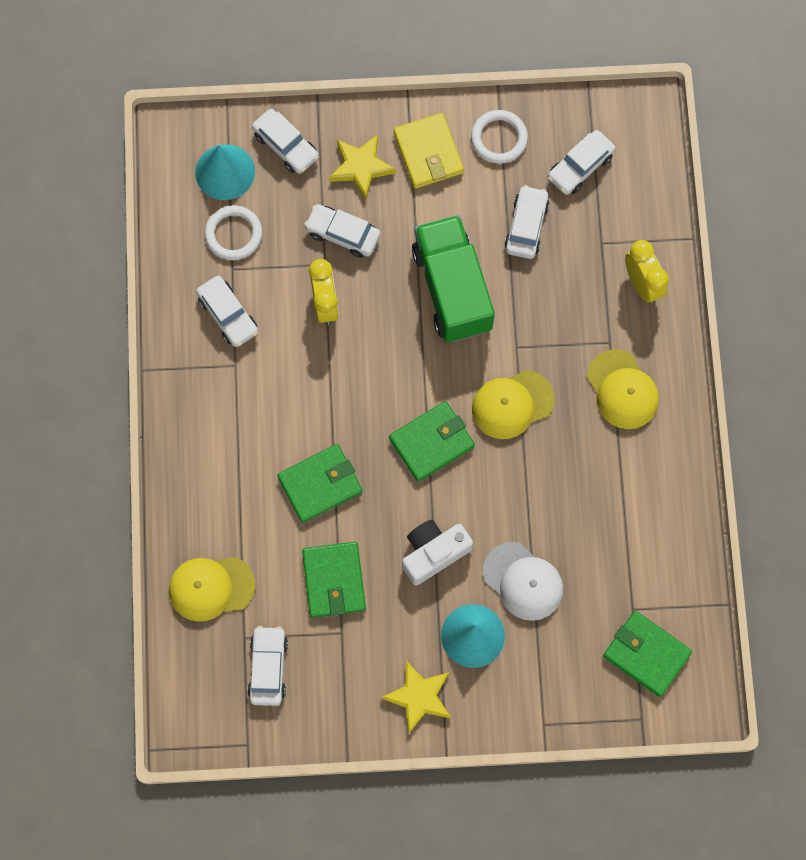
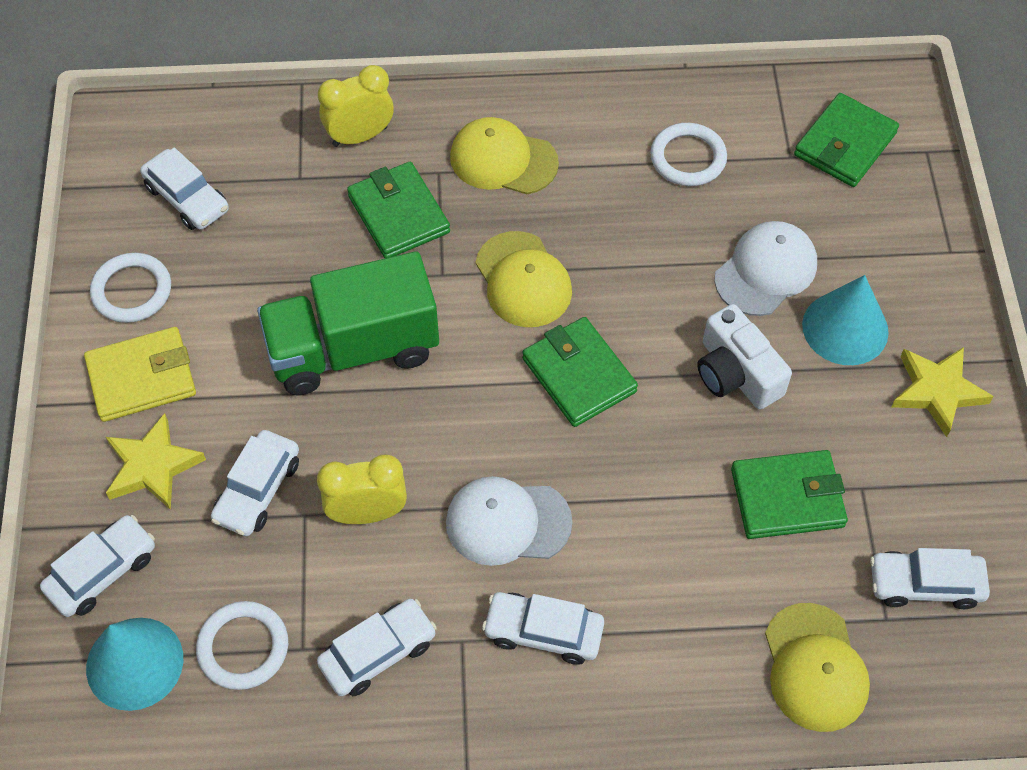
camera: 90 degrees left, 15 degrees down
green wallet [277,444,362,523] -> green wallet moved to [347,162,450,258]
white car [504,185,550,259] -> white car moved to [482,592,604,665]
yellow cap [587,349,659,429] -> yellow cap turned 135 degrees counterclockwise [450,117,559,194]
none -> white cap [446,476,573,566]
none -> white ring [650,123,727,186]

